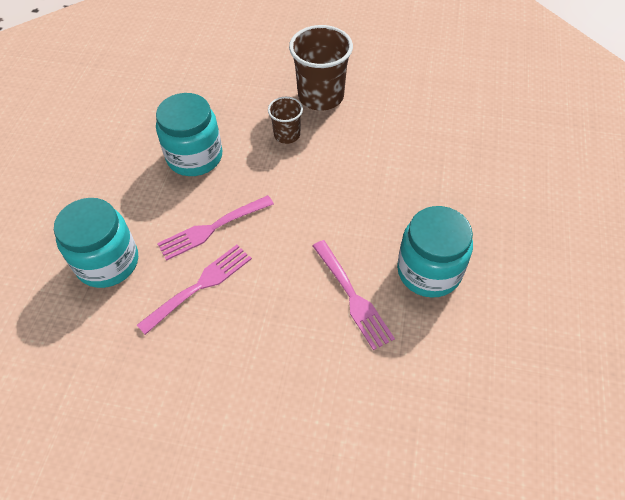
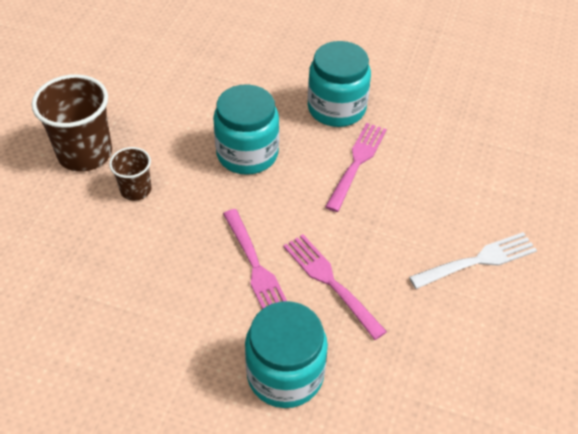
camera: 85 degrees left, 5 degrees down
turquoise jar [156,93,222,176] -> turquoise jar moved to [213,84,279,175]
pink fork [313,240,395,350] -> pink fork turned 45 degrees counterclockwise [325,123,387,212]
none -> white fork [409,232,537,289]

